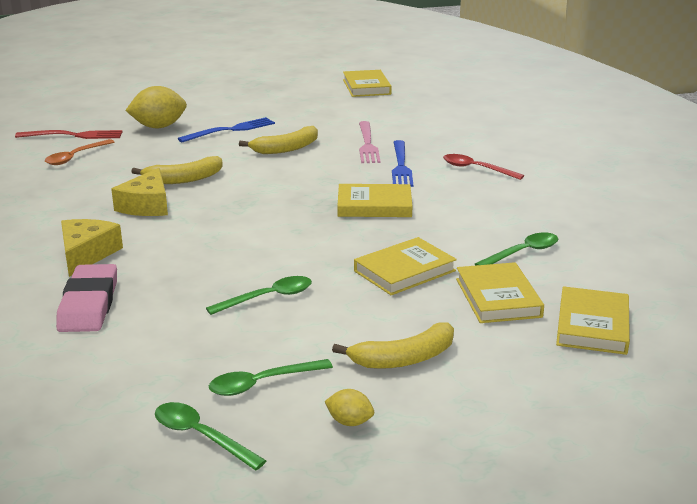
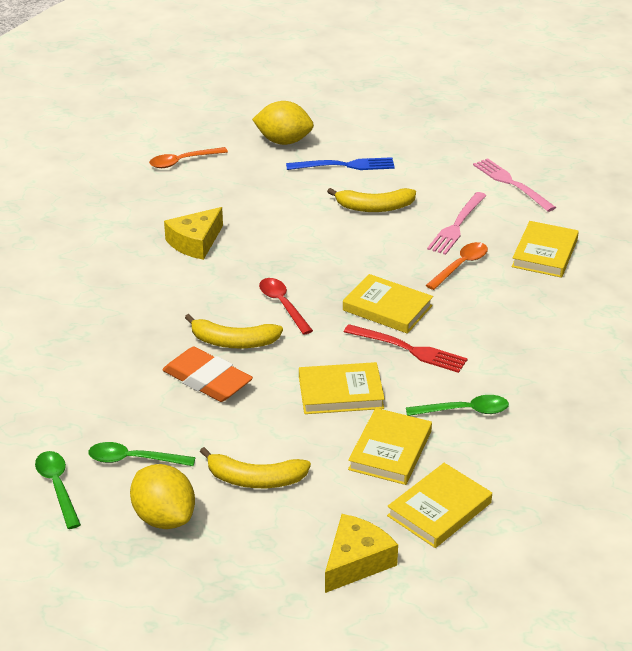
camera: 30 degrees right, 10 degrees up
red fork [15,130,123,139] -> red fork moved to [344,324,468,373]
pink eraser [56,264,117,332] -> none
yellow cheese [61,219,123,277] -> yellow cheese moved to [325,514,398,593]
yellow banana [131,156,223,184] -> yellow banana moved to [185,314,283,348]
green spoon [206,276,312,315] -> orange eraser [162,347,253,402]
yellow lemon [325,389,374,426] -> yellow lemon [130,464,195,529], size x2.02
yellow book [343,70,392,97] -> yellow book moved to [512,221,579,278]
blue fork [392,140,413,187] -> orange spoon [426,242,488,290]
red spoon [443,154,524,180] -> red spoon moved to [259,278,313,335]
none -> pink fork [473,158,556,212]

